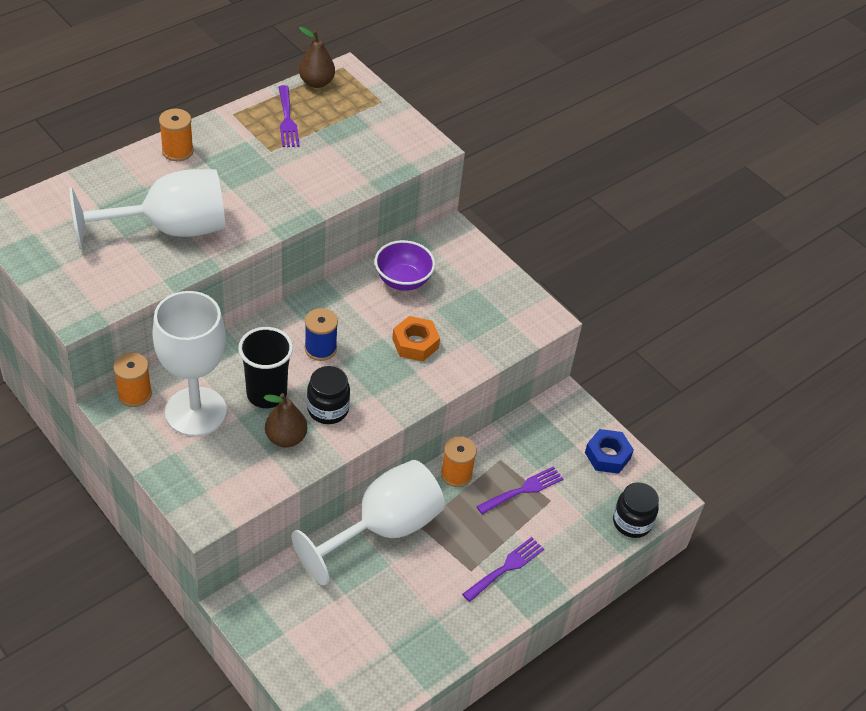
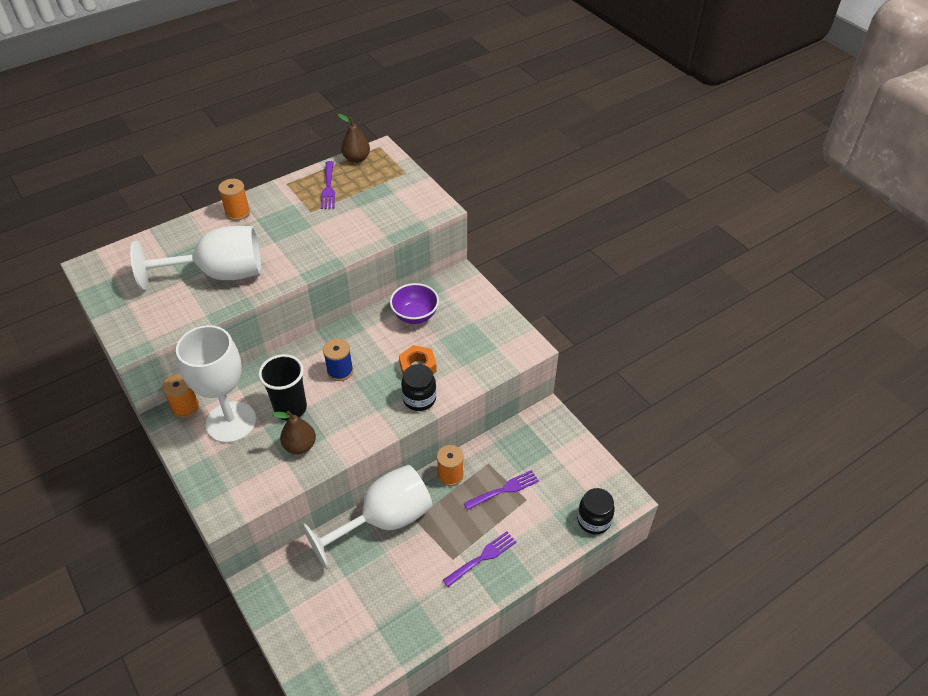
camera: 10 degrees right, 0 degrees up
black jar [307,366,350,424] -> black jar moved to [401,364,437,411]
blue nut [585,429,634,474] -> none

